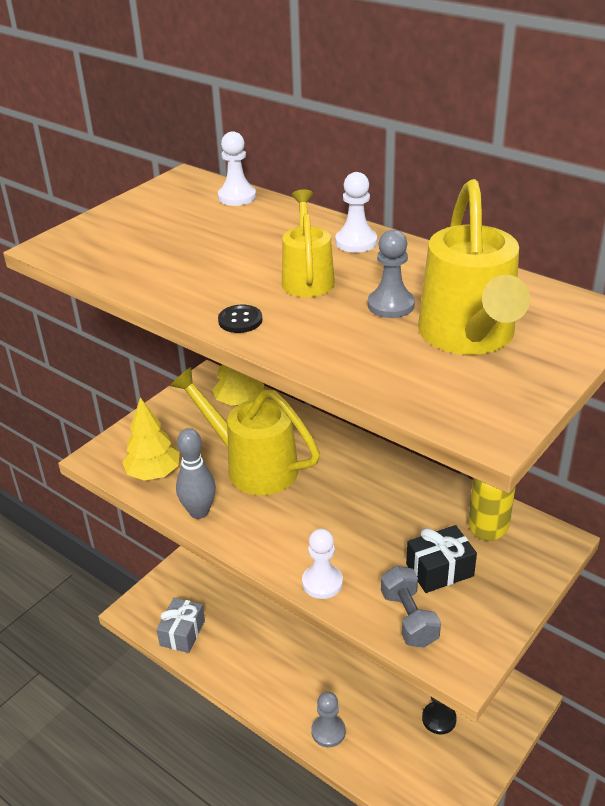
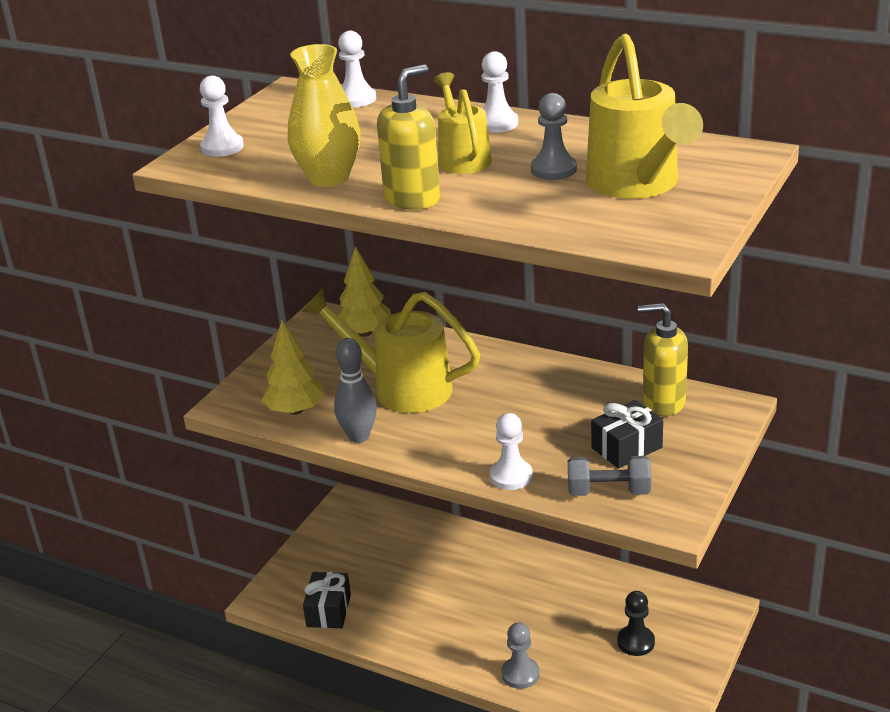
camera: 10 degrees left, 5 degrees down
grey gift [156,598,205,653] -> black gift [303,572,351,628]
black button [218,305,262,333] -> yellow soap dispenser [377,64,440,210]
grey dumbbell [381,566,441,648] -> grey dumbbell turned 60 degrees counterclockwise [568,456,651,496]
none -> white pawn [200,75,244,157]
none -> yellow vase [288,44,361,187]

